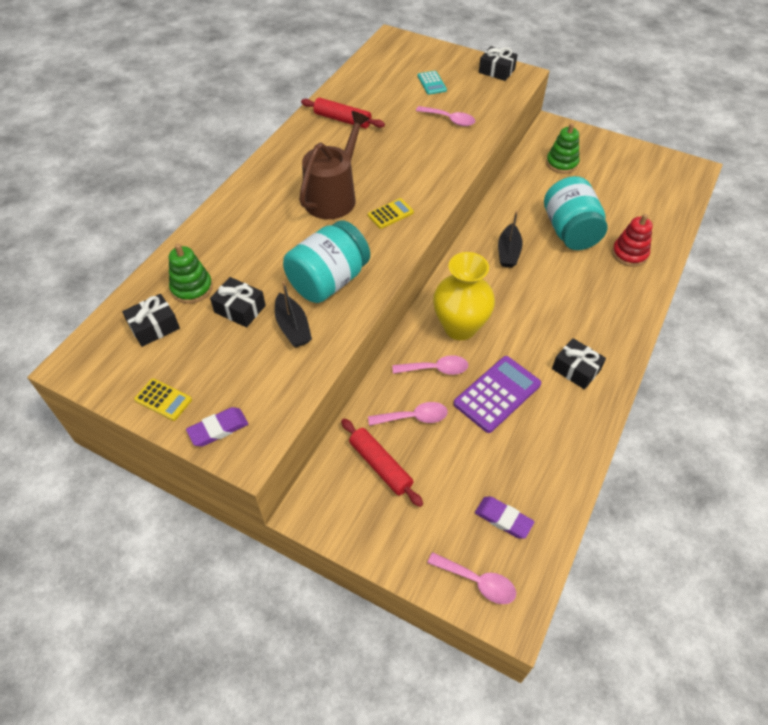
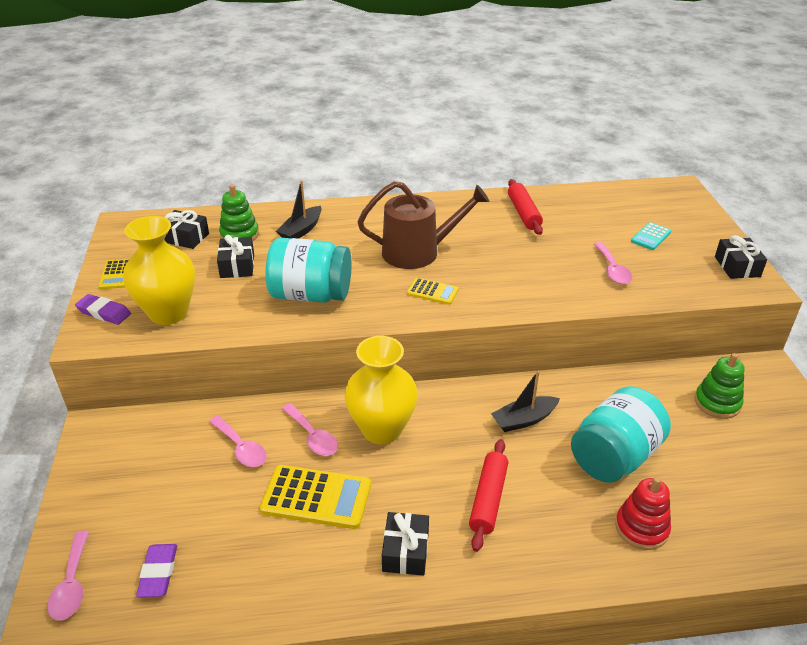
camera: 55 degrees right, 15 degrees down
black boat [275,281,312,347] -> black boat moved to [276,180,322,239]
red rolling pin [341,418,423,507] -> red rolling pin moved to [469,439,508,552]
purple calculator [454,356,541,433] -> yellow calculator [260,465,371,529]
none -> yellow vase [123,216,195,325]

